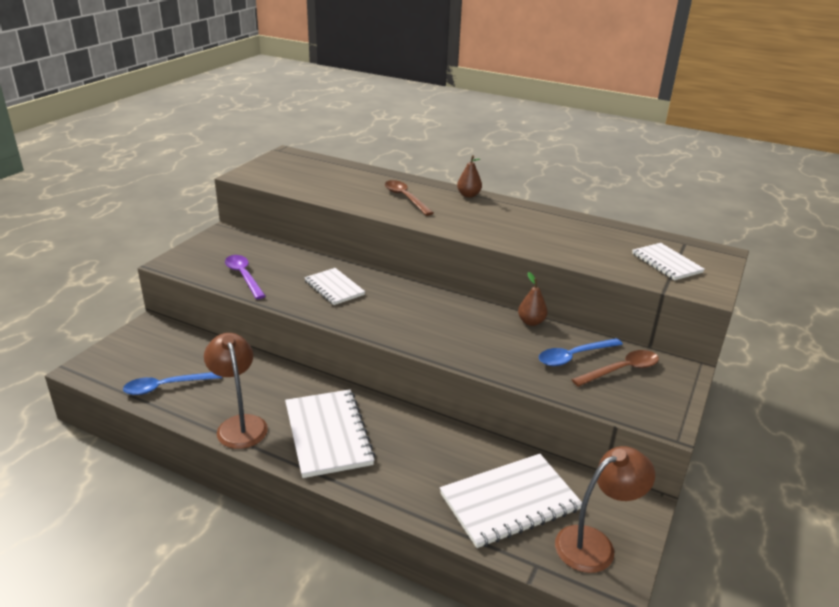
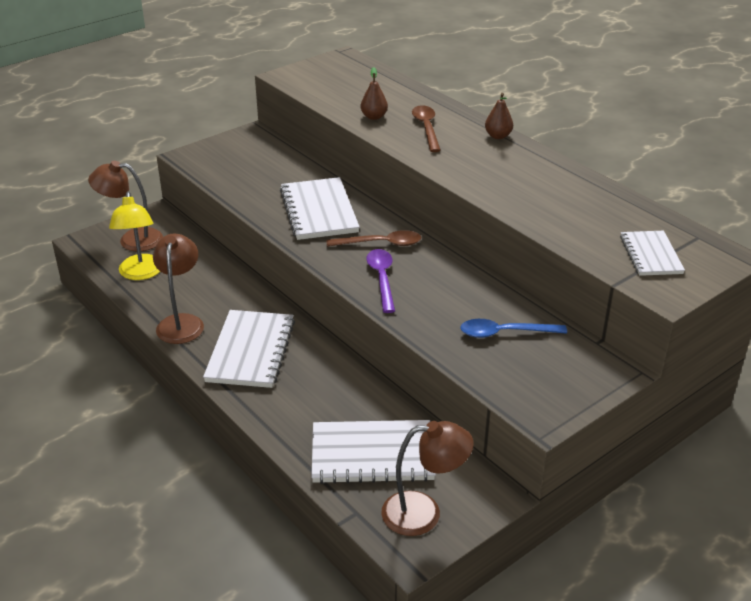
camera: 25 degrees right, 5 degrees up
blue spoon [123,372,222,395] -> yellow lamp [109,191,160,280]
purple spoon [225,255,265,299] -> purple spoon moved to [366,249,395,313]
white notebook [304,268,365,305] -> white notebook [280,177,360,240], size x1.63
brown pear [518,272,548,326] -> brown pear moved to [361,67,388,120]
brown spoon [571,350,659,387] -> brown spoon moved to [327,230,421,247]
none -> brown lamp [88,161,163,251]

